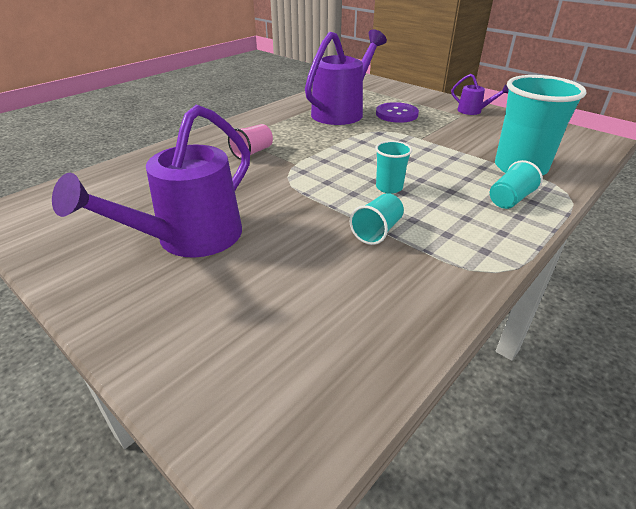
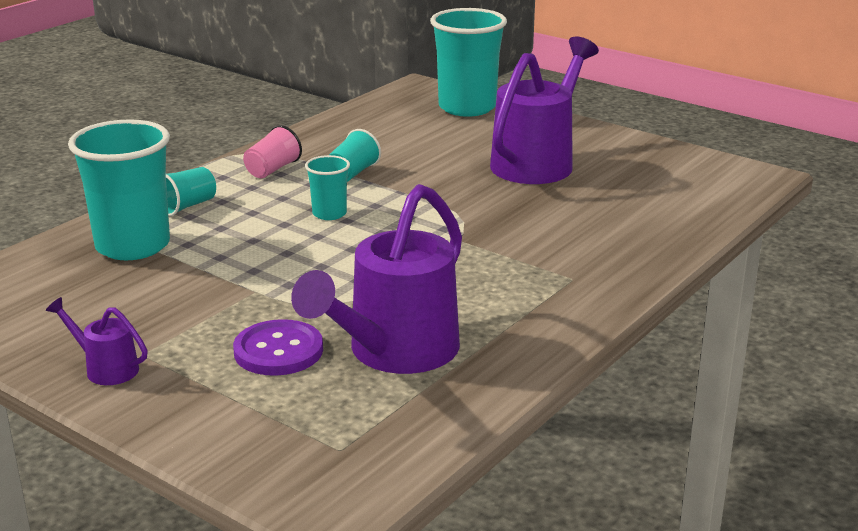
camera: 175 degrees right, 10 degrees down
pink cup [228,124,273,160] -> pink cup moved to [243,125,302,178]
none -> turquoise cup [430,8,507,117]

